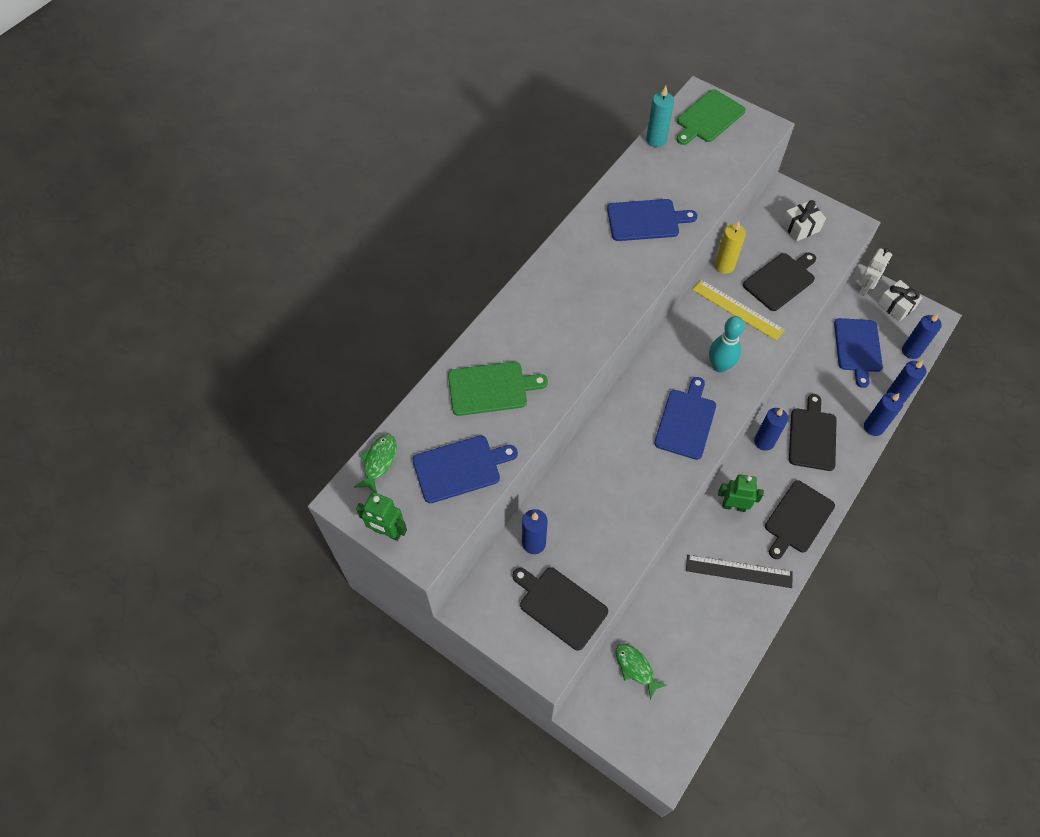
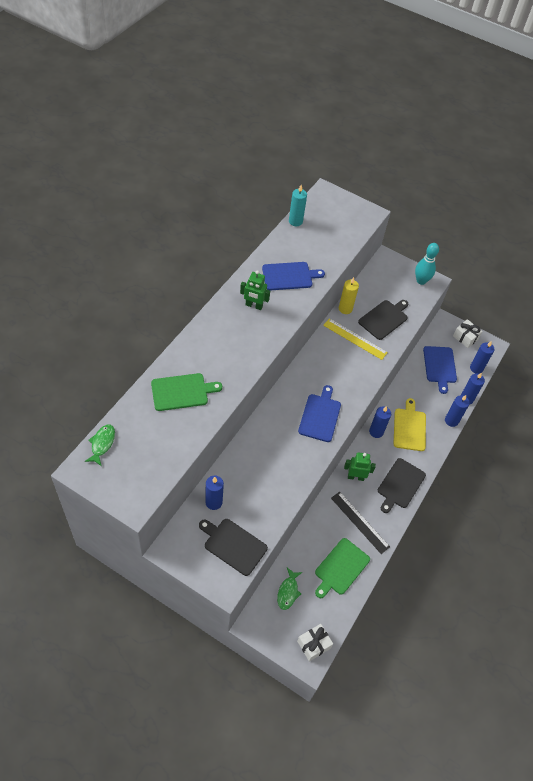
camera: 10 degrees left, 5 degrees down
green robot [356,492,407,541] -> green robot moved to [240,270,270,310]
blue cutting board [413,436,518,503] -> none
green fish [615,643,666,700] -> green fish turned 120 degrees counterclockwise [277,568,302,610]
green cutting board [677,89,746,145] -> green cutting board moved to [315,538,370,598]
black ruler [686,555,793,588] -> black ruler turned 45 degrees clockwise [331,492,390,554]
turquoise bowling pin [709,316,745,373] -> turquoise bowling pin moved to [415,243,439,285]
white gift [782,200,826,242] -> white gift moved to [297,624,333,662]
black cutting board [789,394,837,471] -> yellow cutting board [394,398,426,451]
white robot [858,248,892,296] -> none

